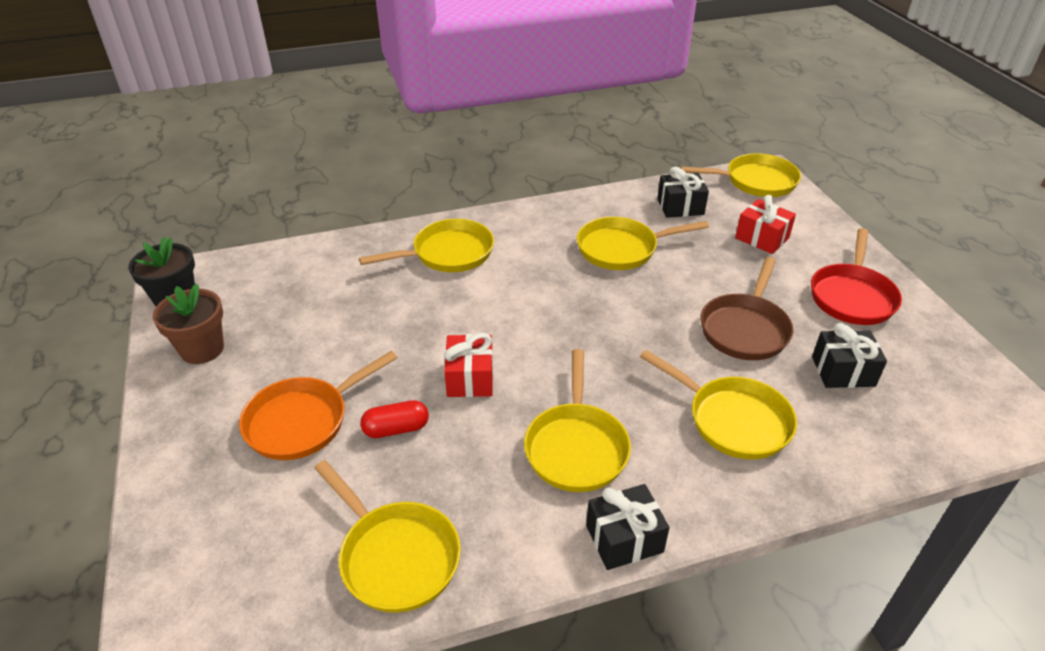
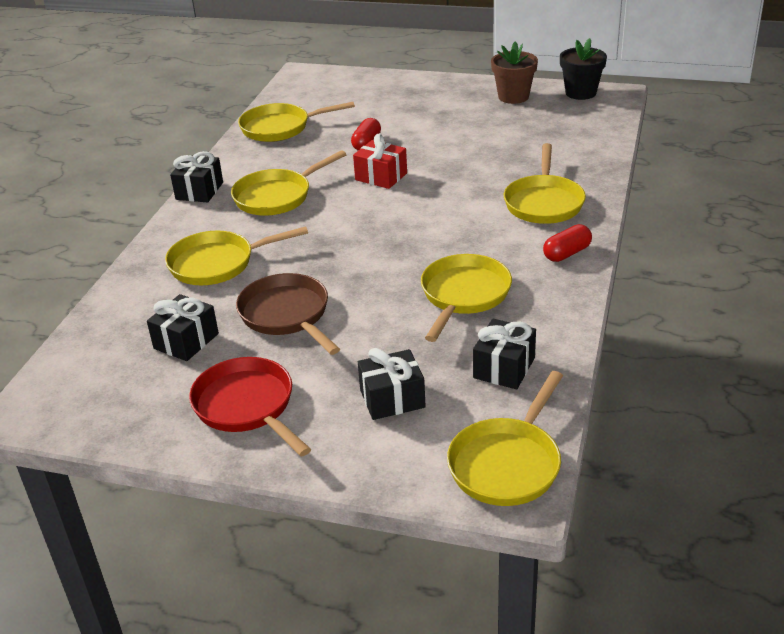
camera: 125 degrees right, 5 degrees down
orange pan [239,351,398,460] -> none
yellow pan [524,349,631,492] -> yellow pan turned 75 degrees counterclockwise [231,150,347,216]
red gift [735,195,796,254] -> black gift [358,348,426,420]
none -> red capsule [543,224,592,262]

